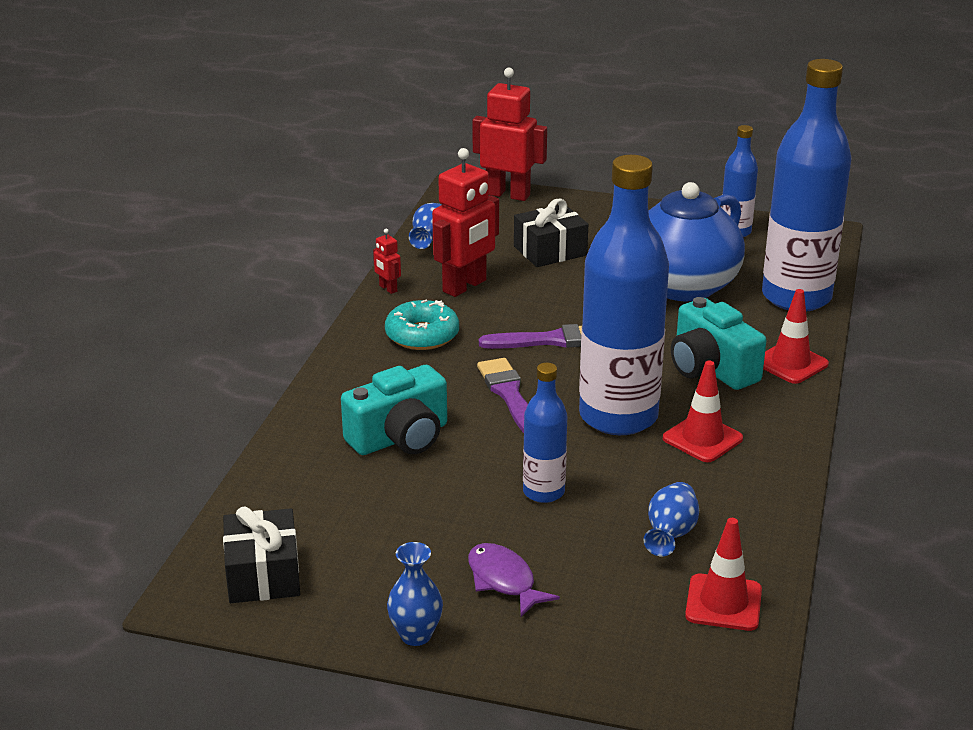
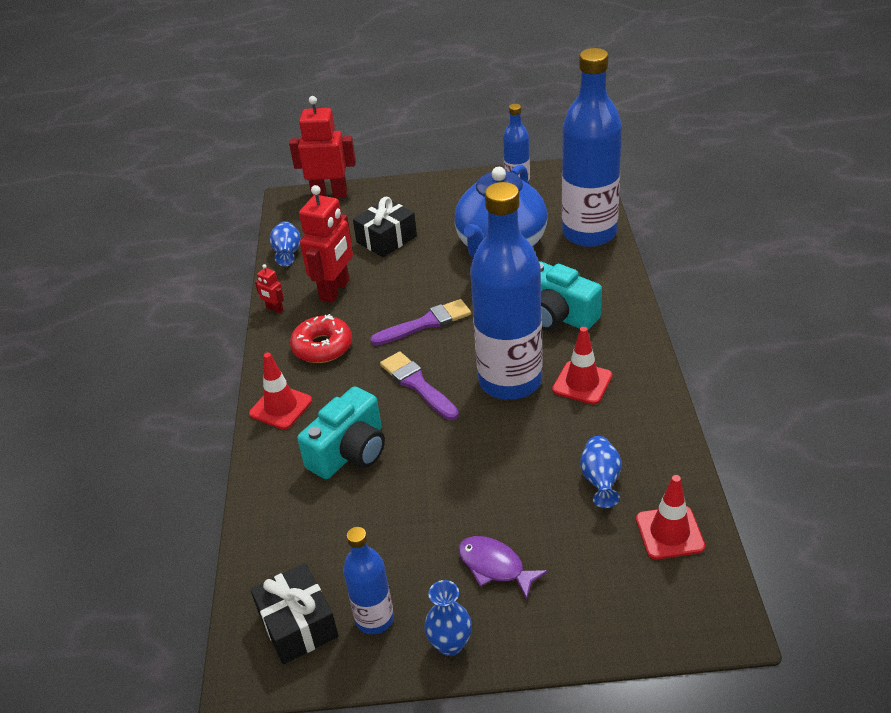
camera: 15 degrees left, 10 degrees up
turquoise donut [385,300,459,350] -> red donut [290,314,352,363]
blue bottle [523,363,567,503] -> blue bottle moved to [343,527,394,634]
red traffic cone [763,289,829,384] -> red traffic cone moved to [249,353,312,430]

